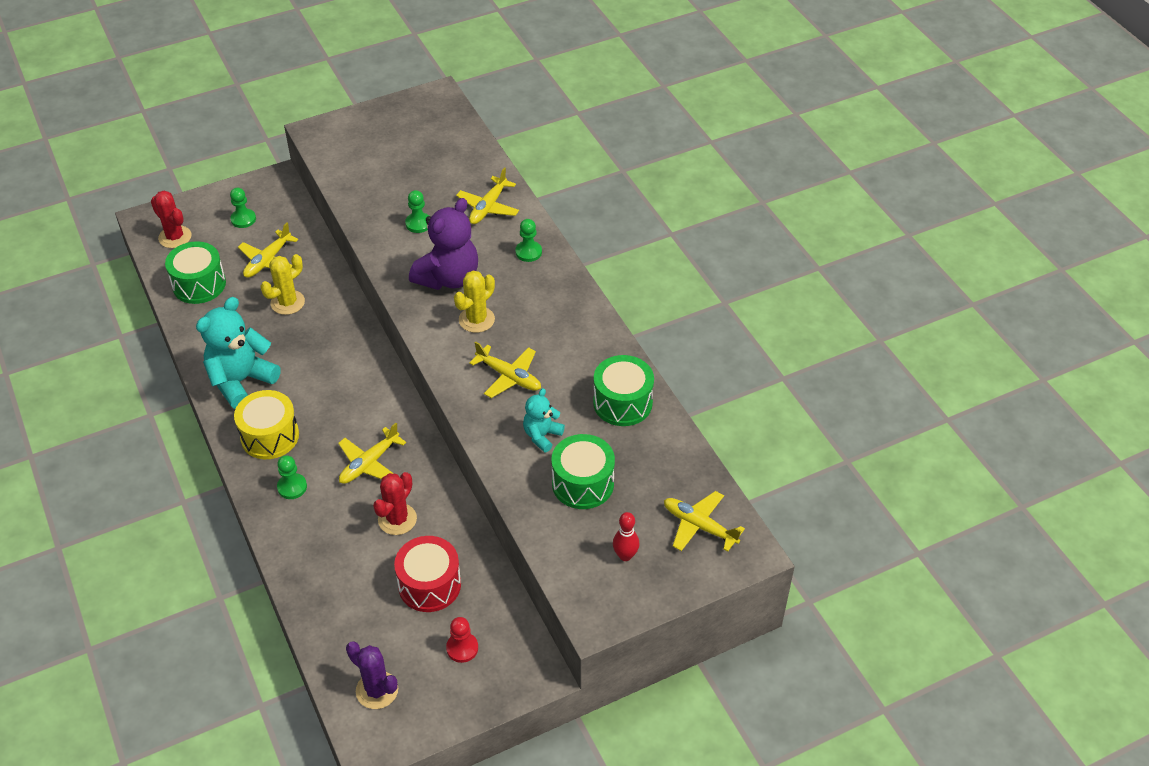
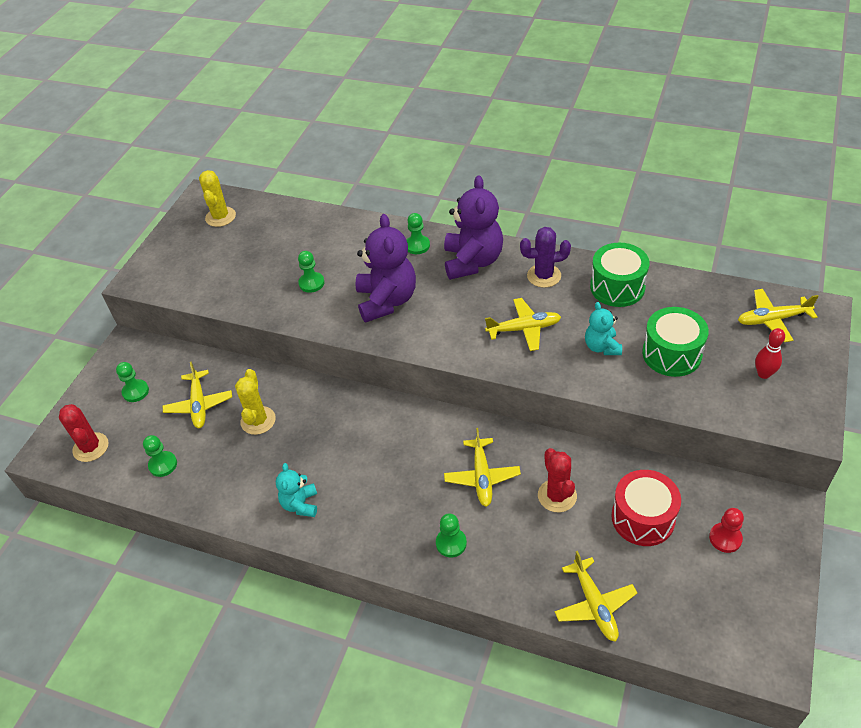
camera: 40 degrees left, 0 degrees up
red cactus [151,191,191,248] -> red cactus turned 60 degrees clockwise [59,404,109,462]
green drum [165,241,226,304] -> green pawn [143,435,177,477]
turquoise teddy bear [196,297,281,409] -> turquoise teddy bear [276,463,317,517], size x0.54
yellow drum [234,390,299,459] -> none
purple cactus [346,641,398,709] -> purple cactus moved to [520,227,571,288]
yellow cactus [454,271,495,333] -> yellow cactus moved to [199,170,236,227]
yellow plane [456,167,519,224] -> yellow plane moved to [554,551,637,642]
none -> purple teddy bear [444,175,503,280]

